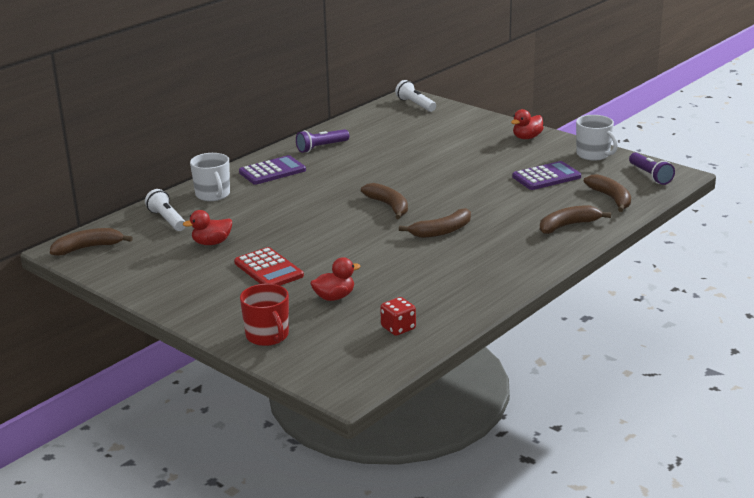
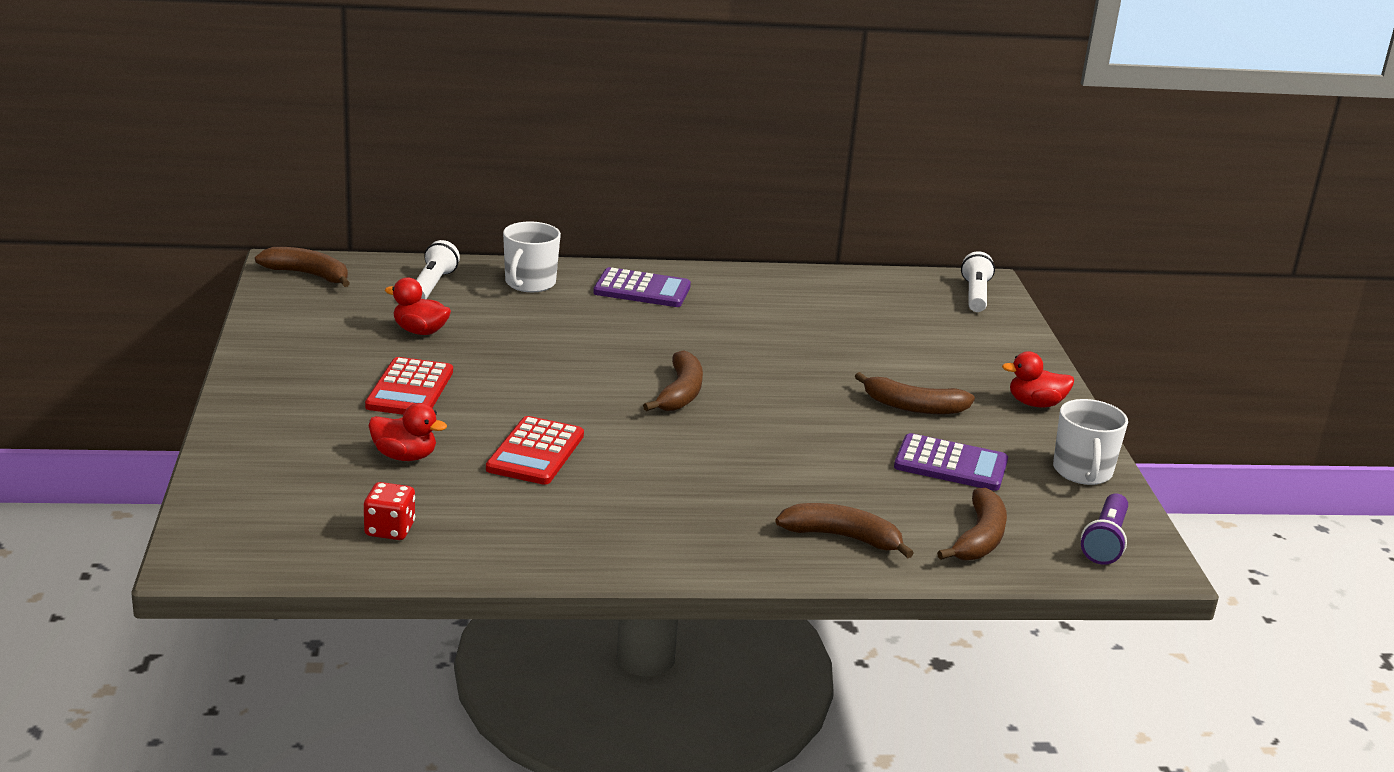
camera: 40 degrees right, 0 degrees up
red mug [240,284,289,346] -> none
purple flashlight [296,129,349,153] -> none
brown banana [399,208,471,238] -> brown banana moved to [855,372,975,415]
none -> red calculator [486,416,584,485]

